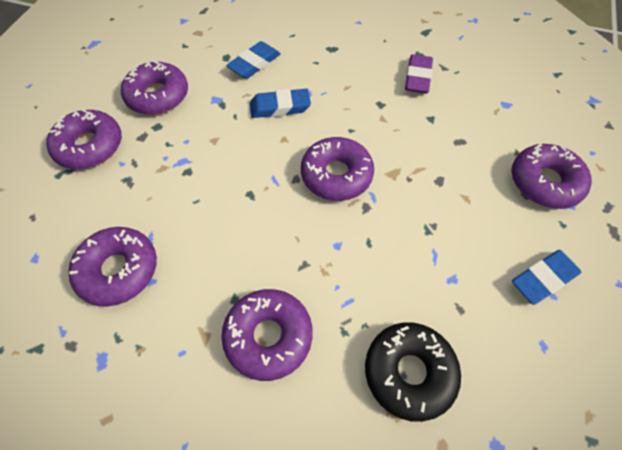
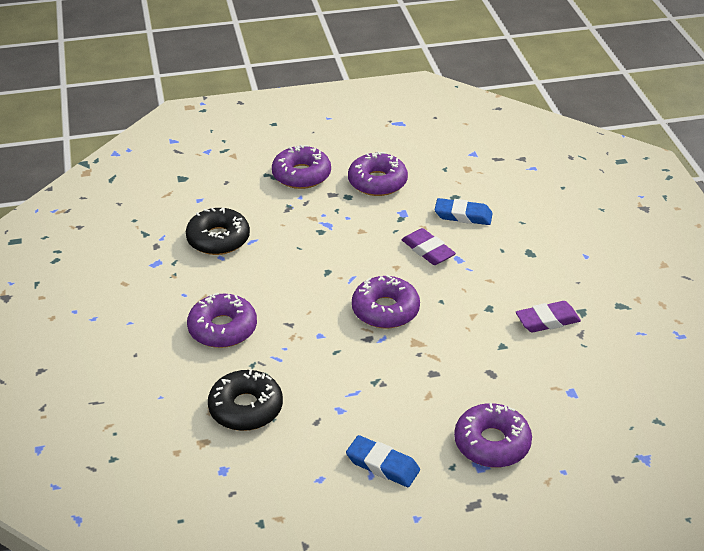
camera: 60 degrees right, 20 degrees down
purple donut [68,227,157,307] -> black donut [186,207,250,255]
blue eraser [250,89,311,118] -> purple eraser [402,228,456,265]

